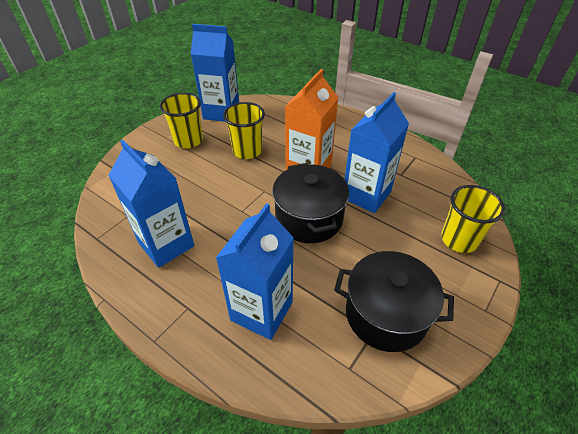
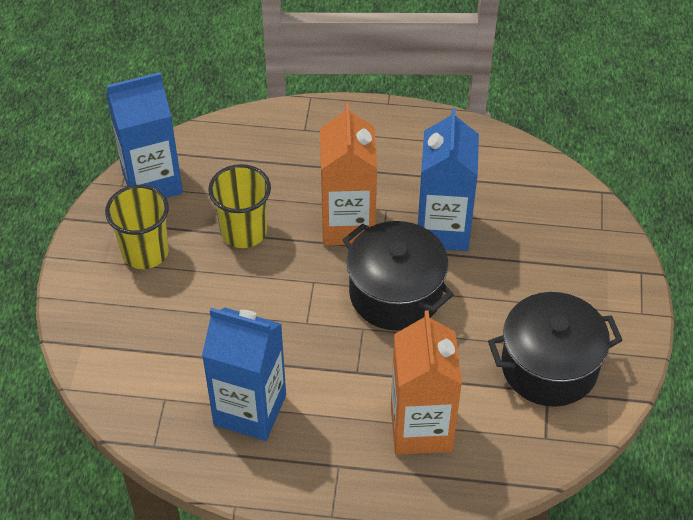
camera: 30 degrees left, 5 degrees up
blue carton [216,203,294,340] -> orange carton [391,310,462,455]
yellow cup [441,185,505,253] -> none

